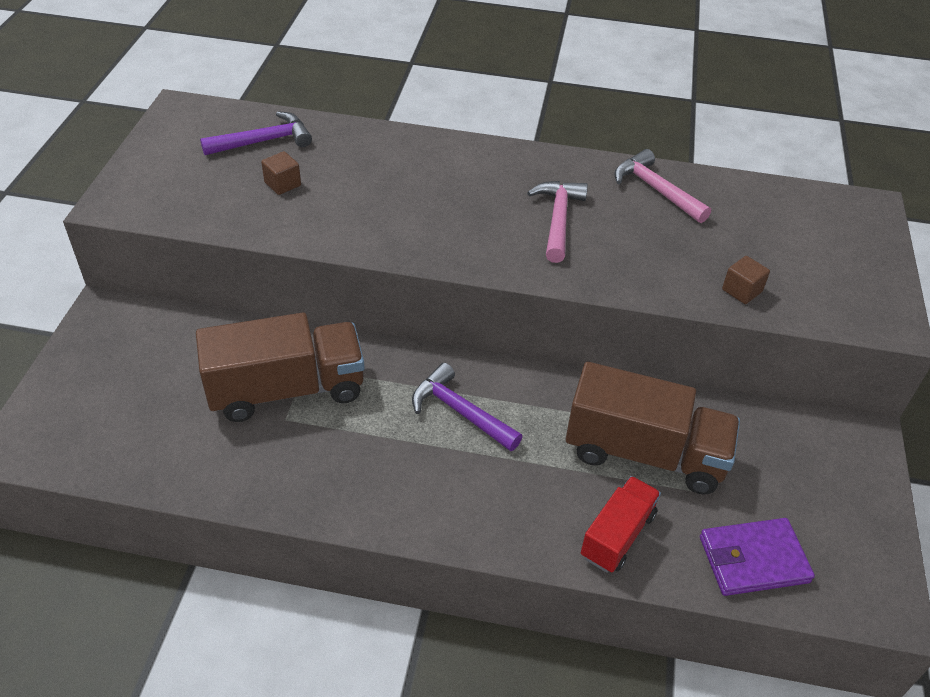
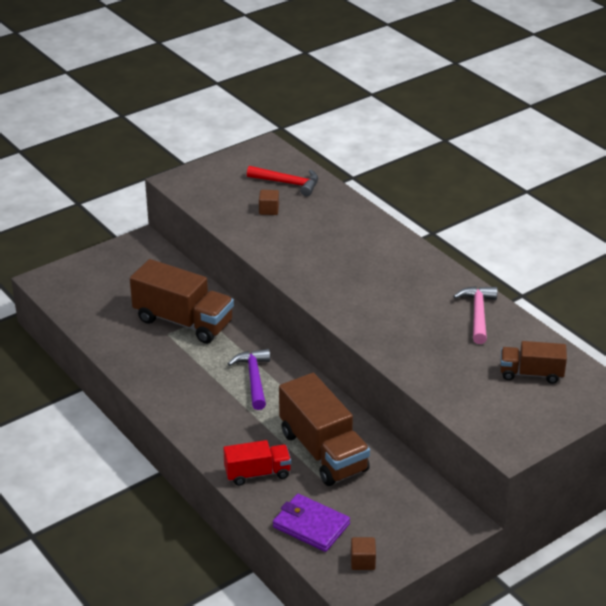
camera: 45 degrees right, 10 degrees down
purple hammer [200,111,312,155] -> red hammer [247,166,318,196]
pink hammer [527,181,588,263] -> none
brown cube [722,256,770,304] -> brown cube moved to [351,537,376,570]
none -> brown truck [500,341,567,384]

